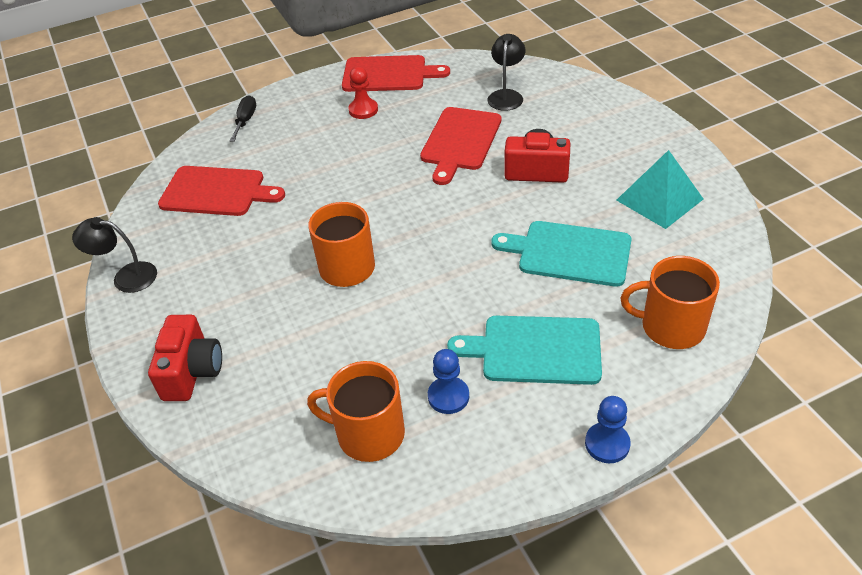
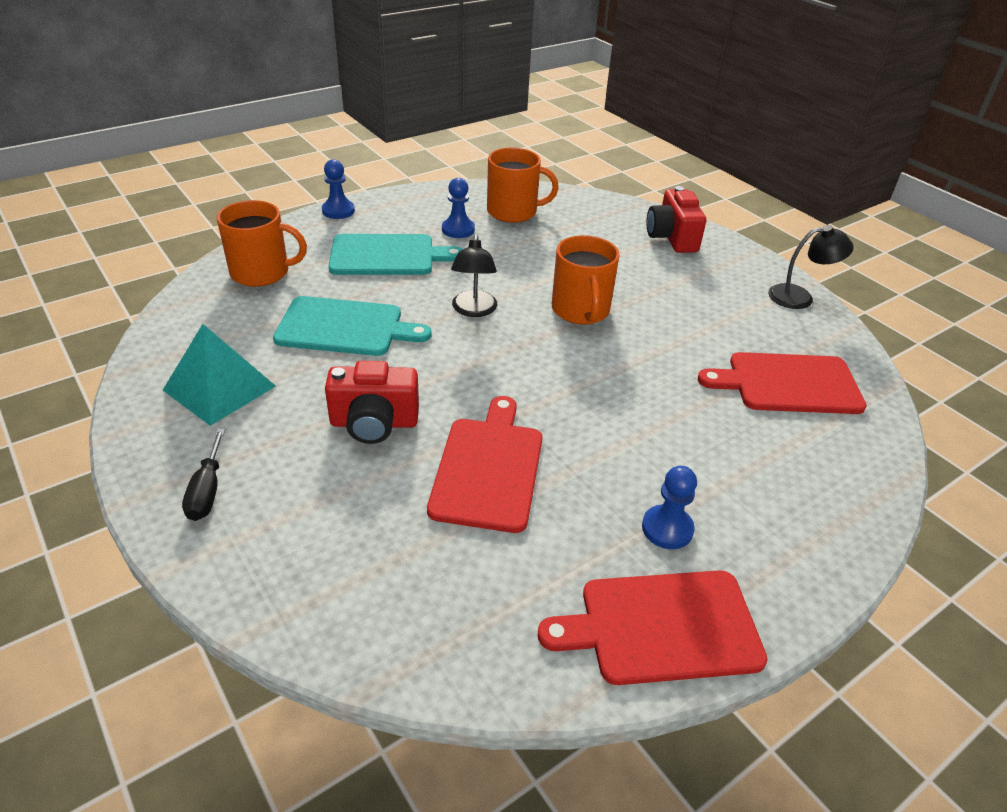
camera: 165 degrees right, 5 degrees down
black screwdriver [230,95,256,142] -> black screwdriver moved to [182,429,225,521]
red pawn [348,66,378,119] -> blue pawn [642,466,697,549]
black lamp [488,34,525,111] -> black lamp moved to [451,234,498,317]

